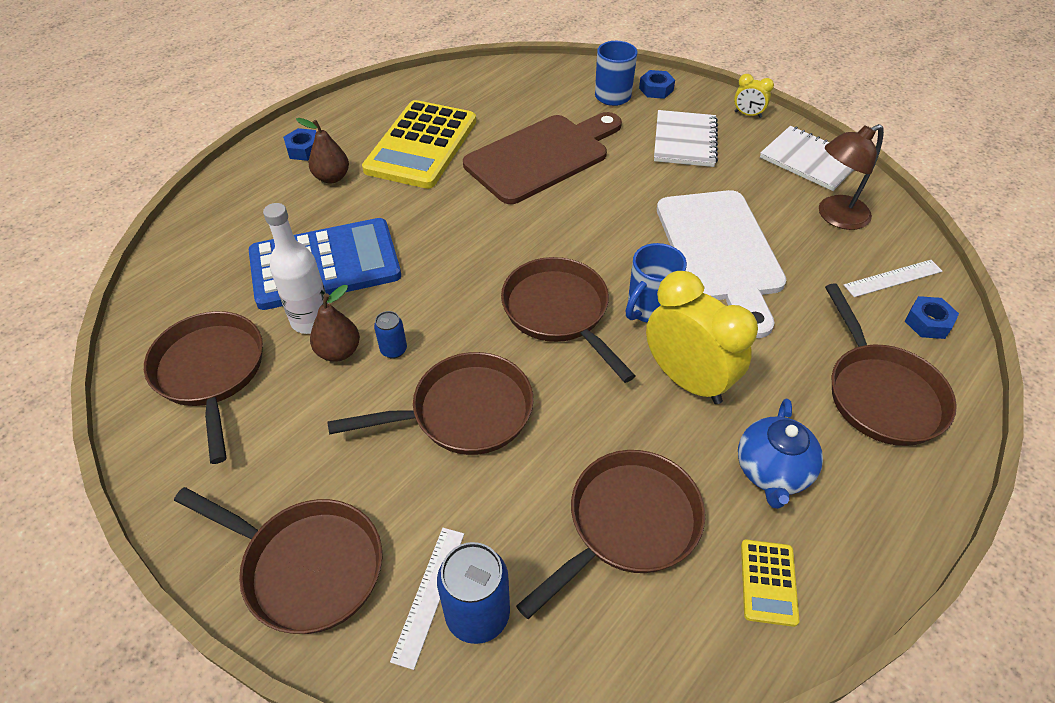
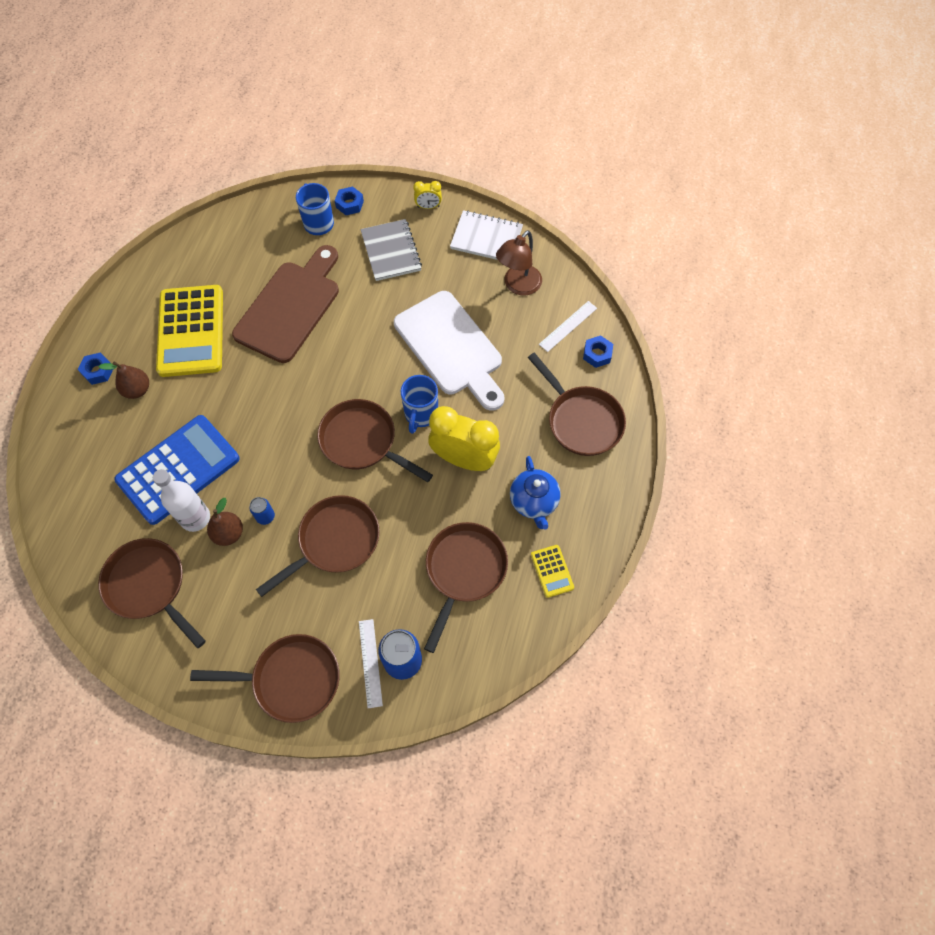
camera: 25 degrees left, 15 degrees up
white notebook [654,110,718,167] -> grey notebook [360,219,422,281]

